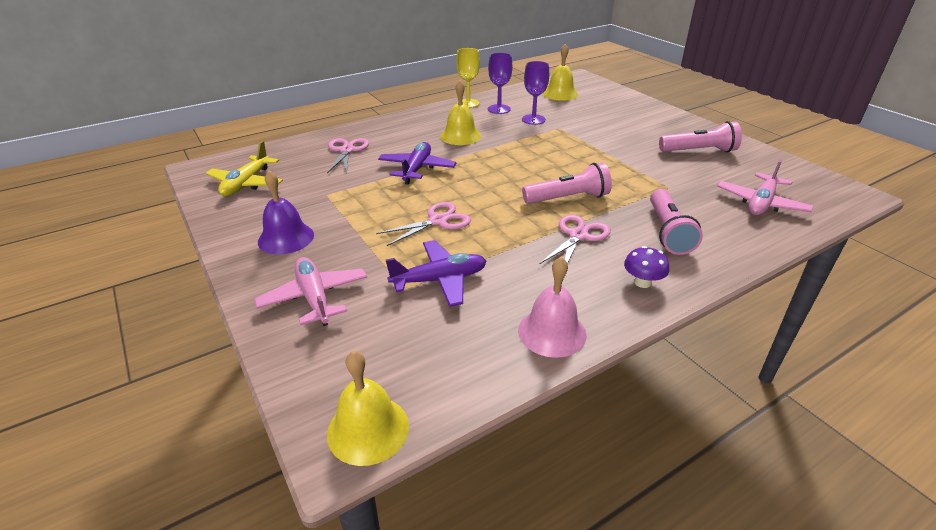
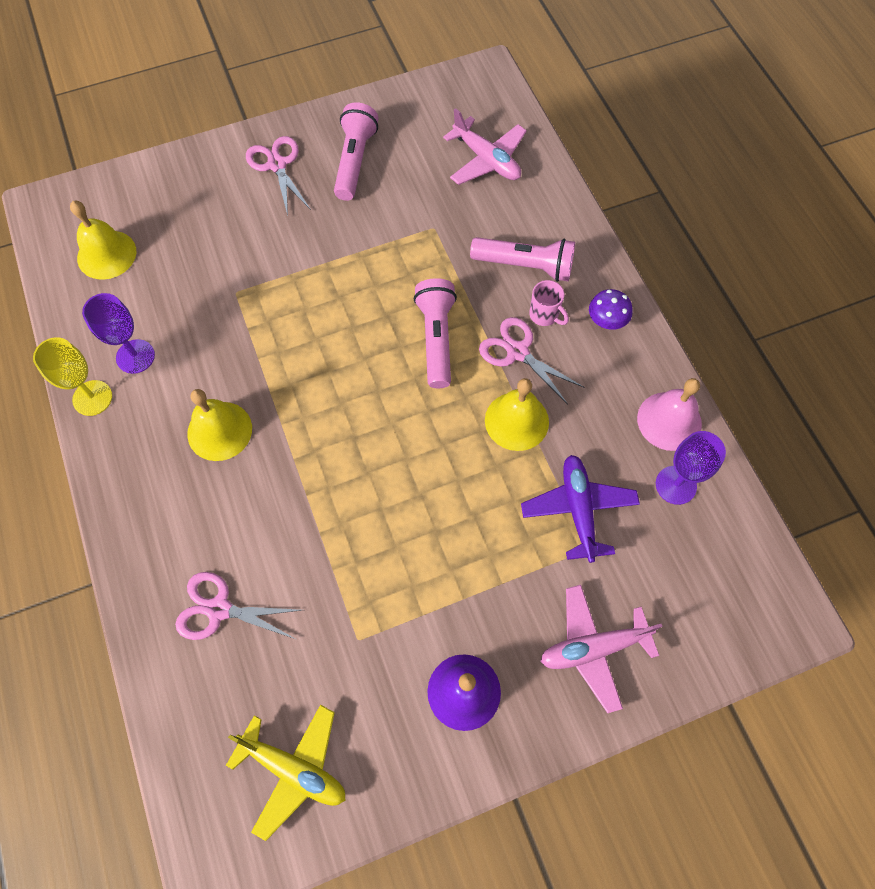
camera: 80 degrees left, 30 degrees up
yellow bell [327,351,409,466] -> yellow bell moved to [485,378,549,451]
pink scissors [376,202,471,246] -> pink scissors moved to [246,136,311,216]
purple plane [378,142,456,185] -> none
purple goblet [522,61,549,125] -> purple goblet moved to [656,431,726,505]
none -> pink mug [529,280,569,326]

